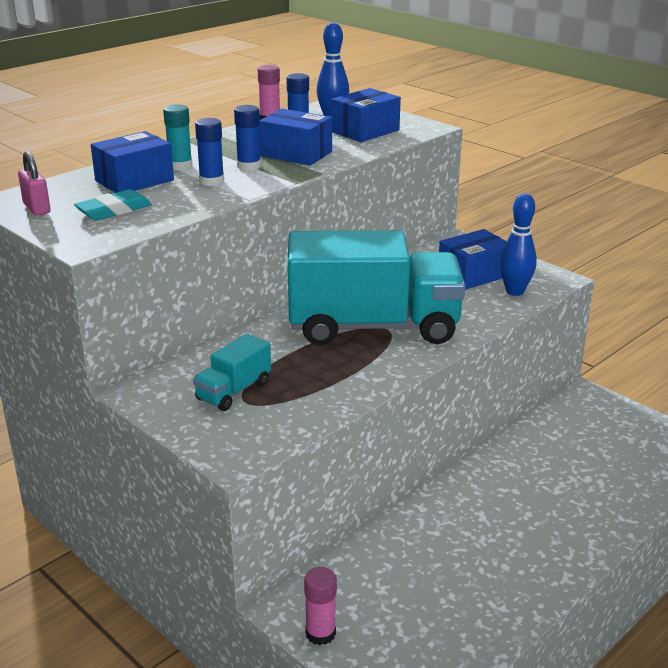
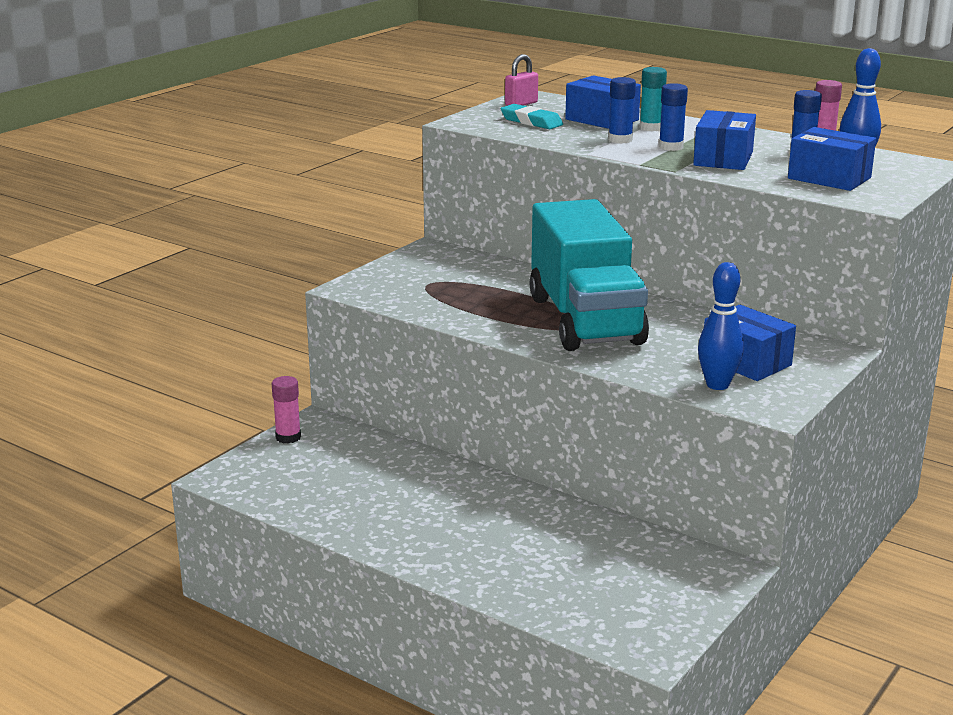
camera: 80 degrees right, 5 degrees down
turquoise truck [193,334,271,411] -> none

